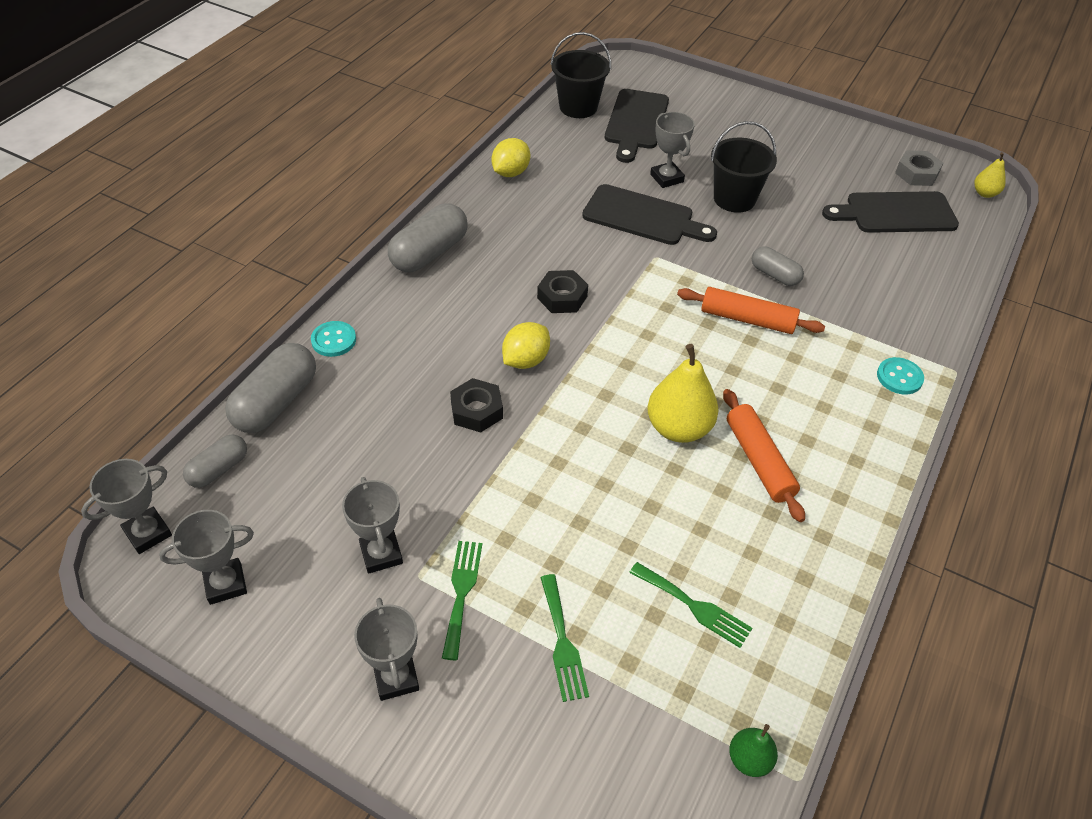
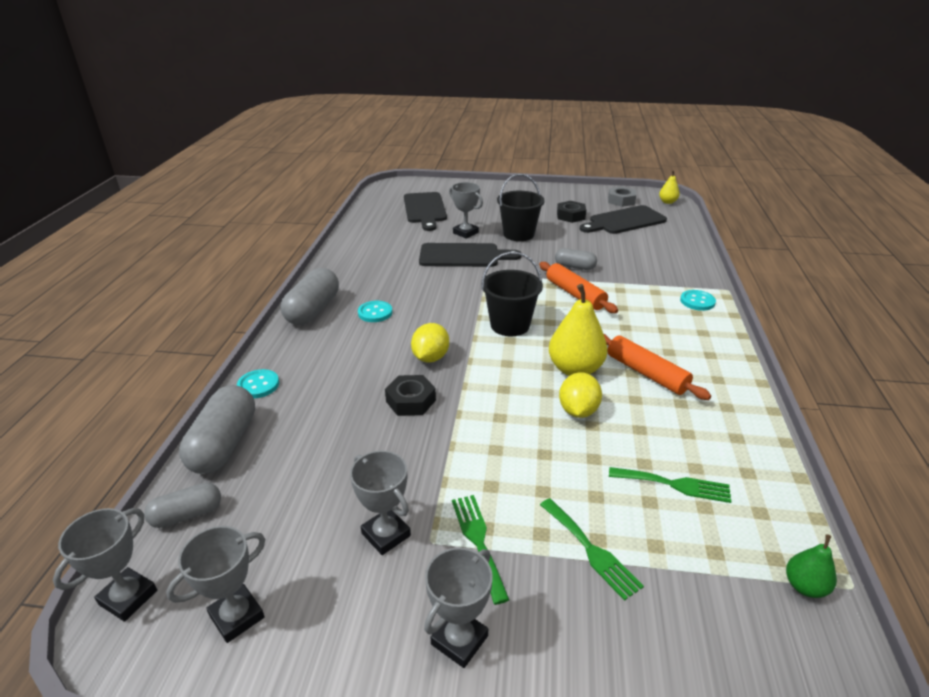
camera: 20 degrees left, 15 degrees down
grey capsule [183,434,247,488] -> grey capsule turned 45 degrees clockwise [144,483,221,528]
grey trophy [354,598,419,701] -> grey trophy turned 75 degrees clockwise [424,547,493,668]
yellow lemon [491,138,530,177] -> yellow lemon moved to [559,372,602,418]
black nut [537,270,588,313] -> black nut moved to [557,201,586,223]
black bucket [550,32,611,118] -> black bucket moved to [481,252,543,336]
orange rolling pin [677,287,825,334] -> orange rolling pin turned 60 degrees clockwise [539,262,618,313]
none -> turquoise button [358,301,392,322]

